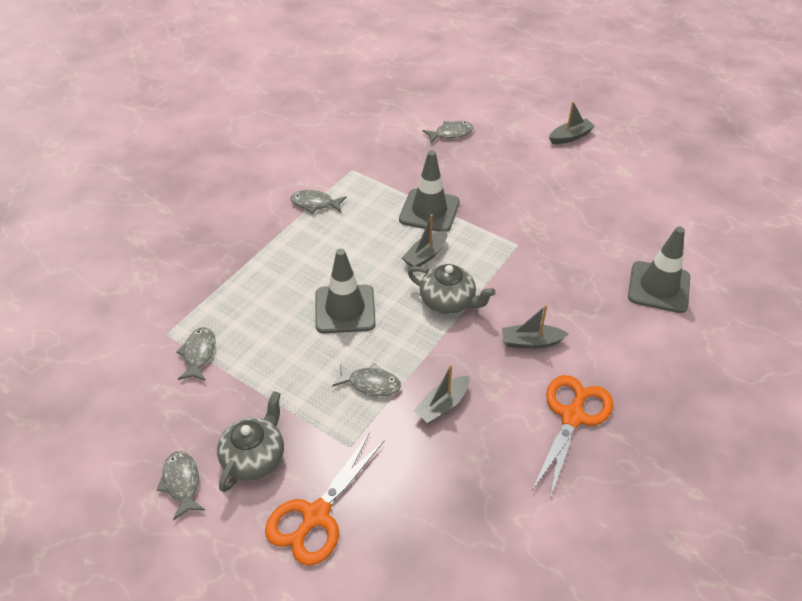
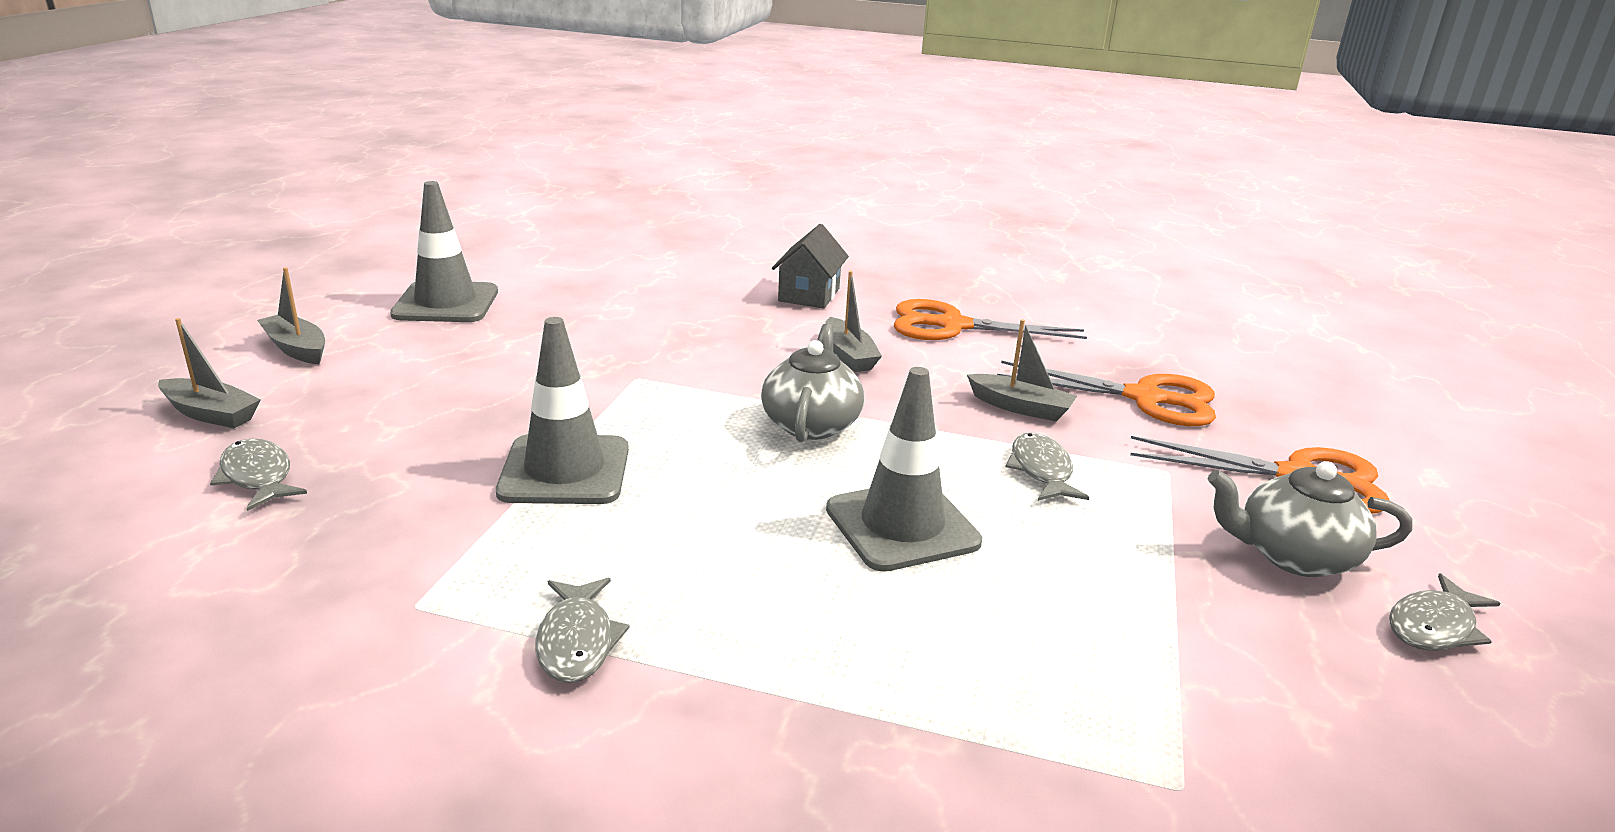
camera: 110 degrees left, 20 degrees down
grey fish [176,327,216,381] -> none
grey boat [402,214,447,267] -> grey boat moved to [158,318,261,428]
grey traffic cone [628,227,690,313] -> grey traffic cone moved to [390,181,498,322]
none -> grey house [772,224,849,309]
none -> orange scissors [997,361,1216,426]

